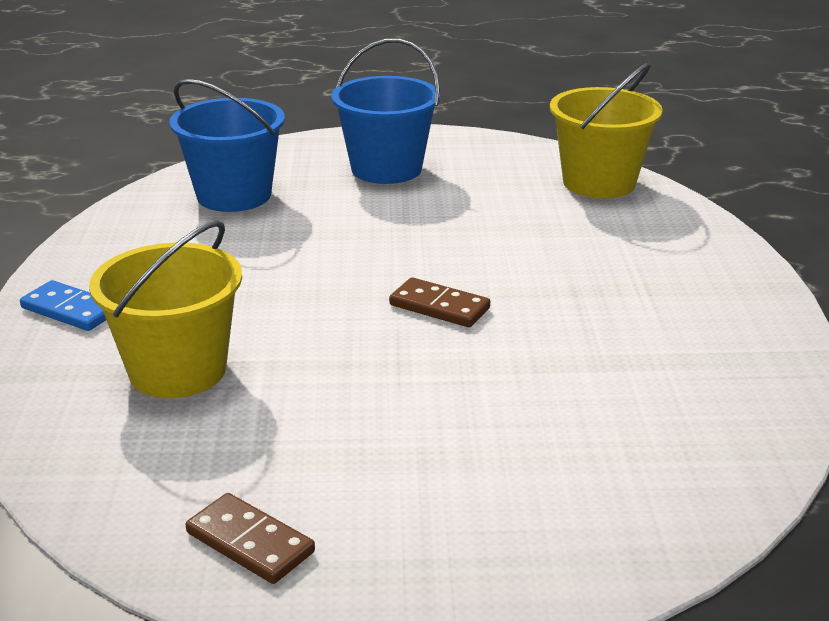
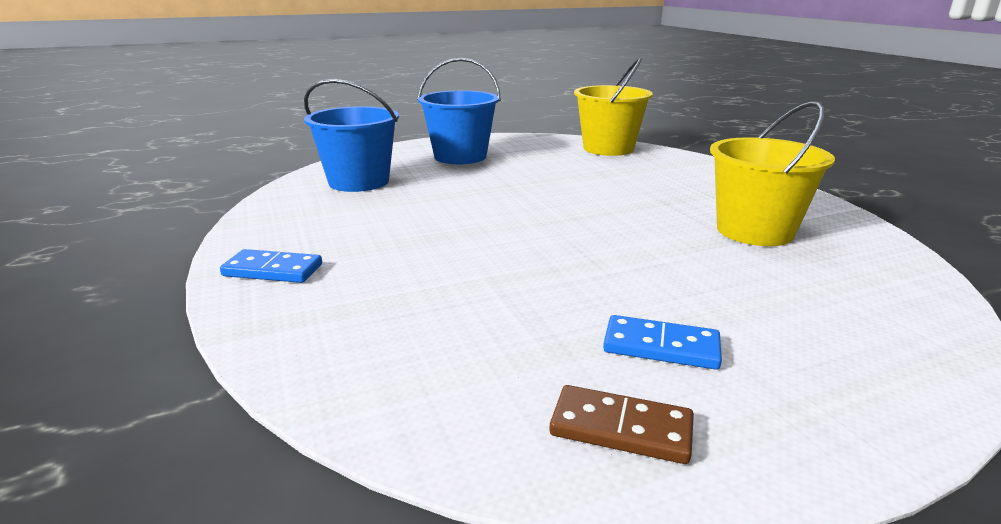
camera: 20 degrees left, 5 degrees down
yellow bucket [89,220,242,398] -> yellow bucket moved to [710,101,835,246]
brown domino [389,277,490,327] -> none
none -> blue domino [603,315,722,370]

